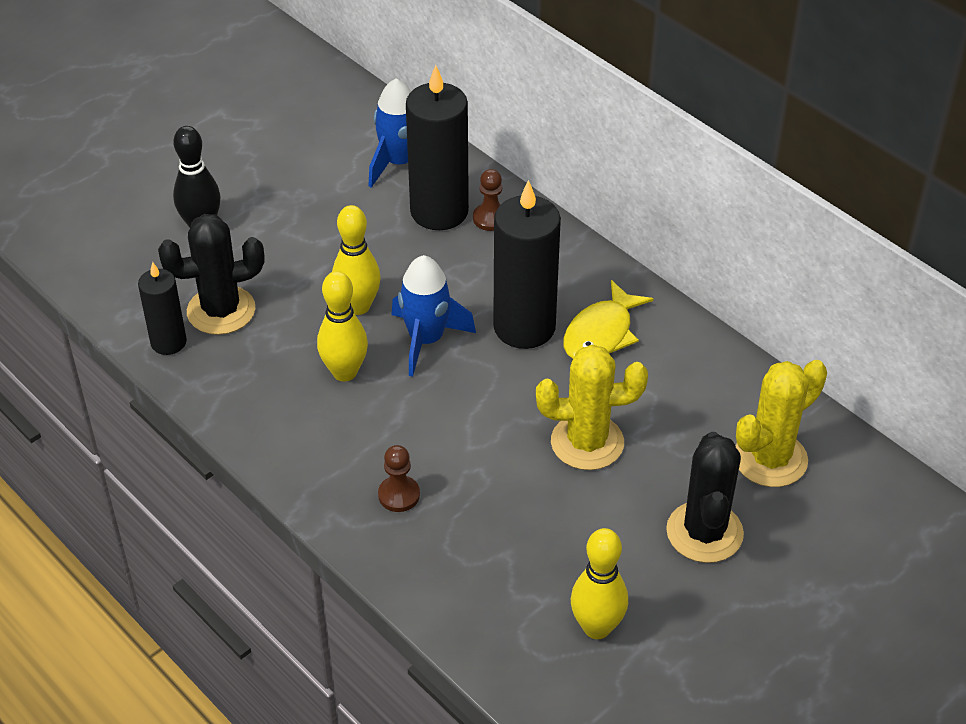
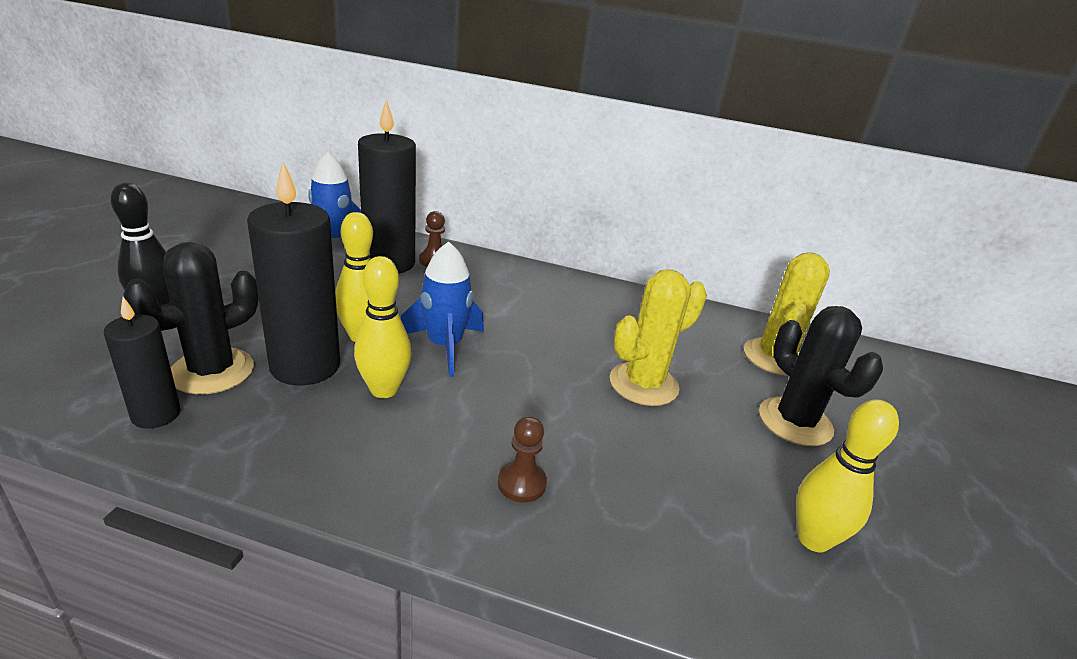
camera: 35 degrees left, 15 degrees down
black candle [493,180,561,349] -> black candle moved to [247,162,340,386]
yellow fish [563,280,653,359] -> none

